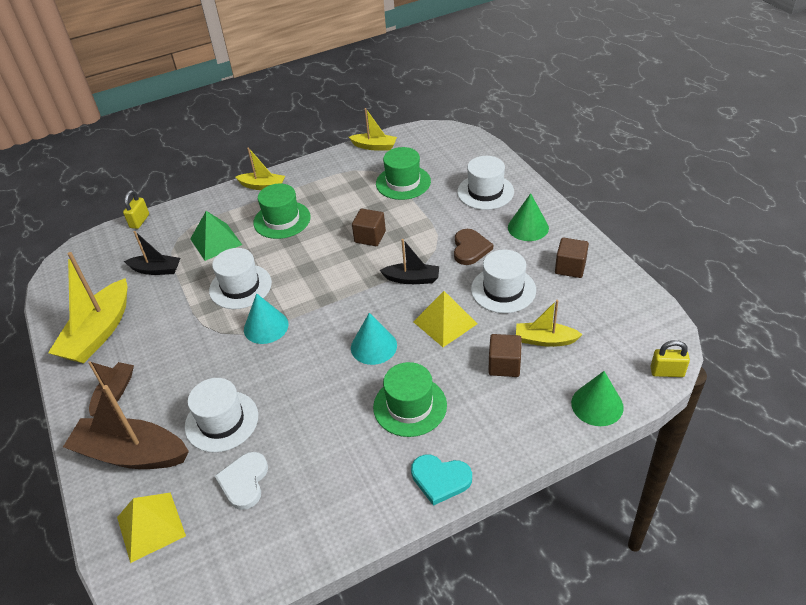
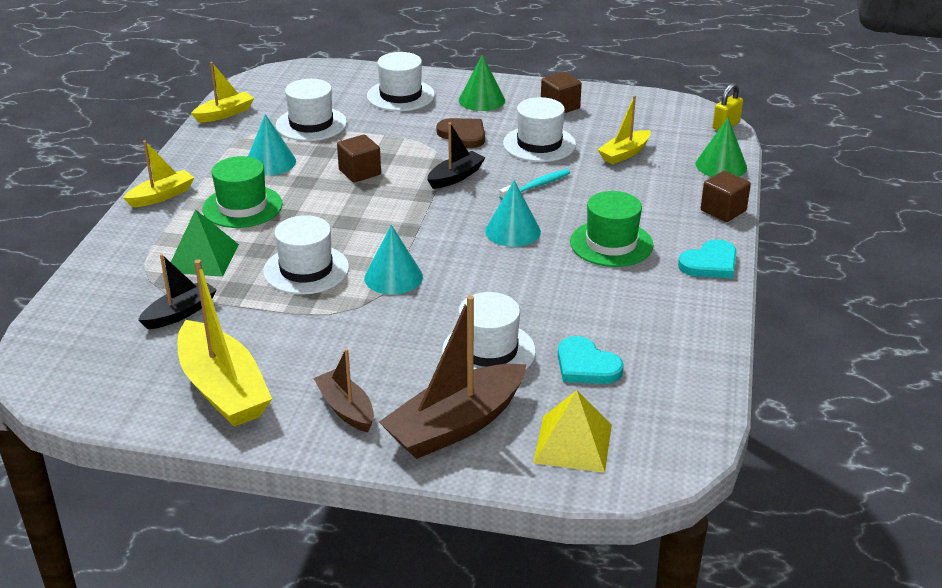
camera: 55 degrees left, 10 degrees down
yellow padlock [123,190,149,229] -> none
white heart [215,452,268,510] -> turquoise heart [558,336,624,384]
green hat [376,147,431,200] -> white hat [276,79,347,141]
yellow pyramid [413,291,477,347] -> turquoise toothbrush [499,169,570,200]
brown cube [488,334,522,377] -> brown cube moved to [701,171,751,222]
none -> turquoise cone [248,114,296,176]

